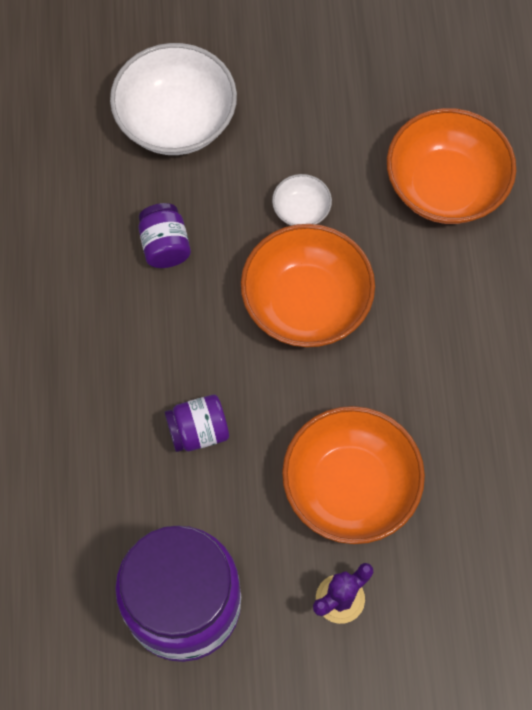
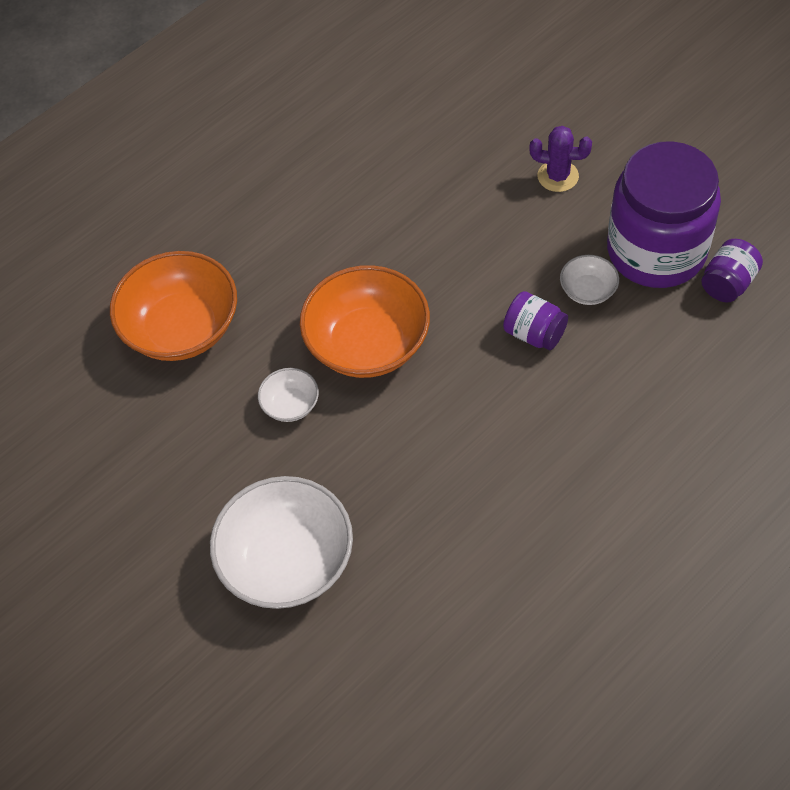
camera: 125 degrees left, 10 degrees down
purple jar [138,203,191,268] -> purple jar moved to [701,239,763,302]
orange bowl [282,406,425,544] -> none
none -> white bowl [560,255,619,305]

